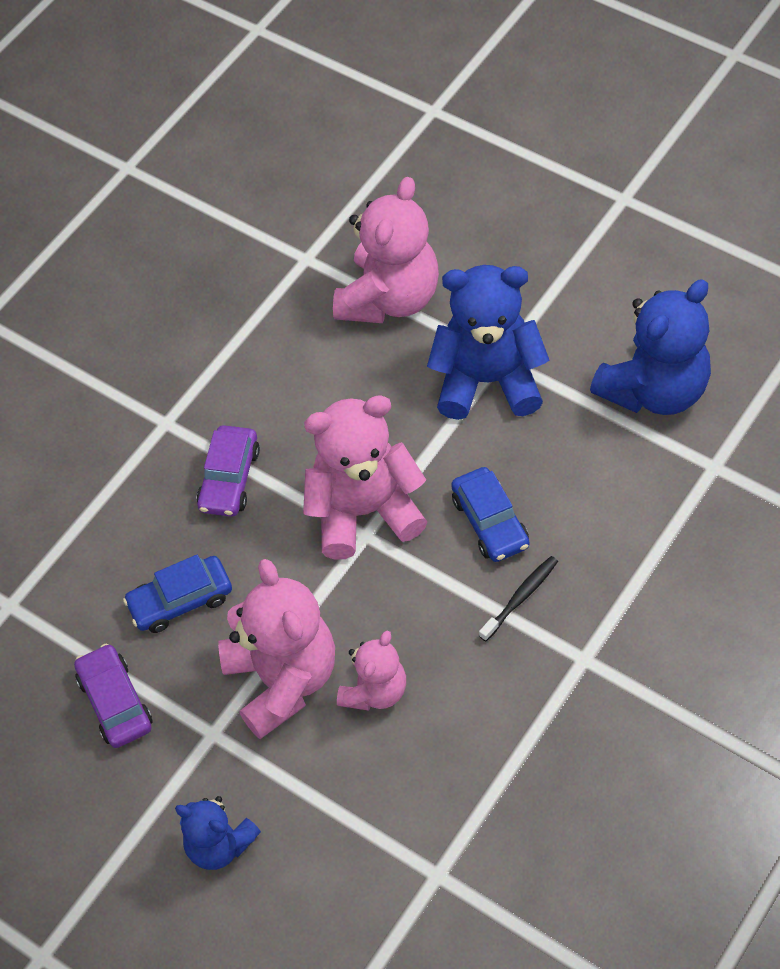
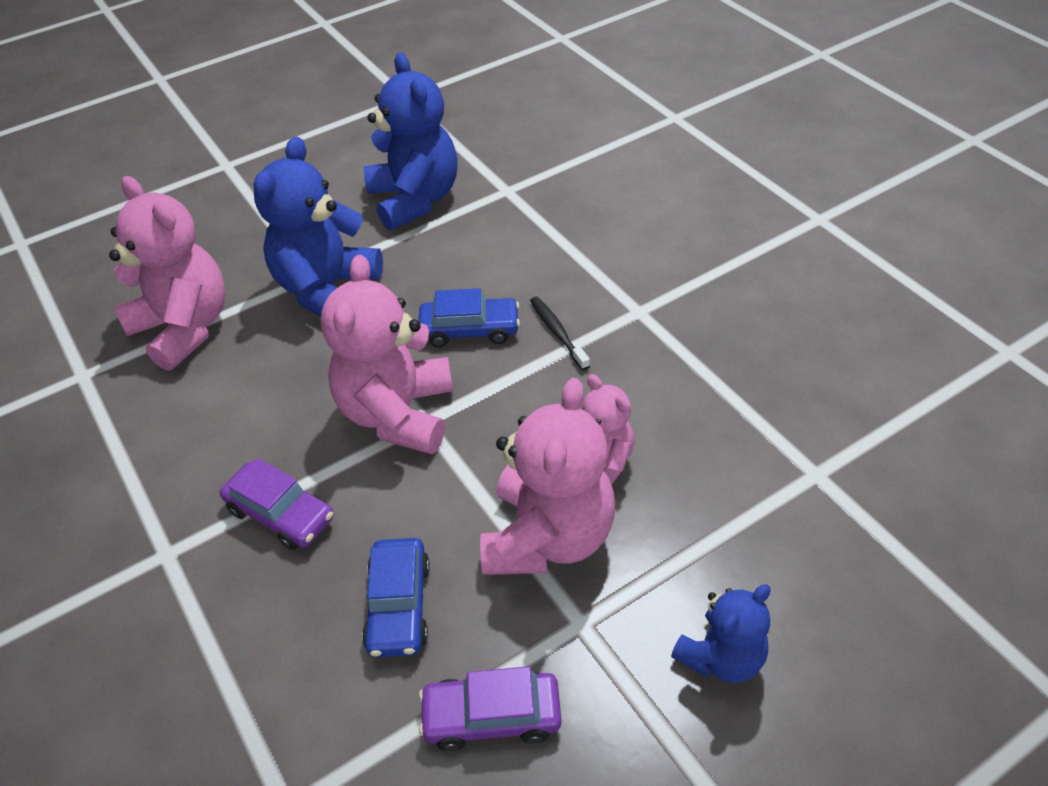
camera: 70 degrees left, 10 degrees down
pink teddy bear [218,559,335,739] -> pink teddy bear turned 105 degrees clockwise [480,378,615,575]

